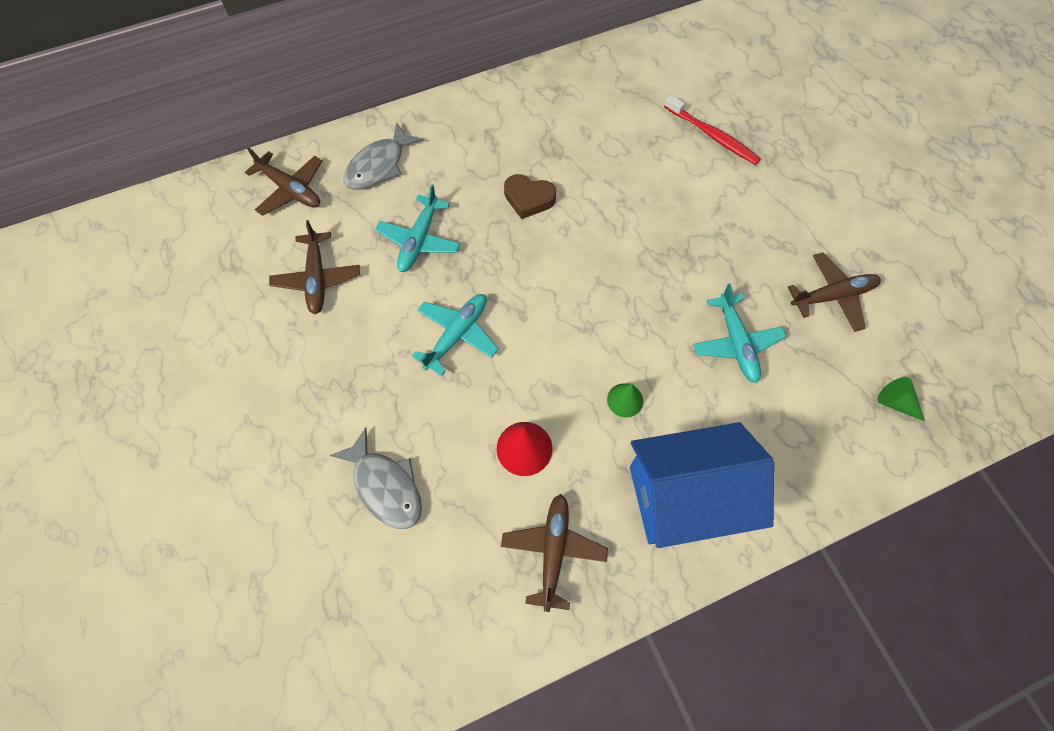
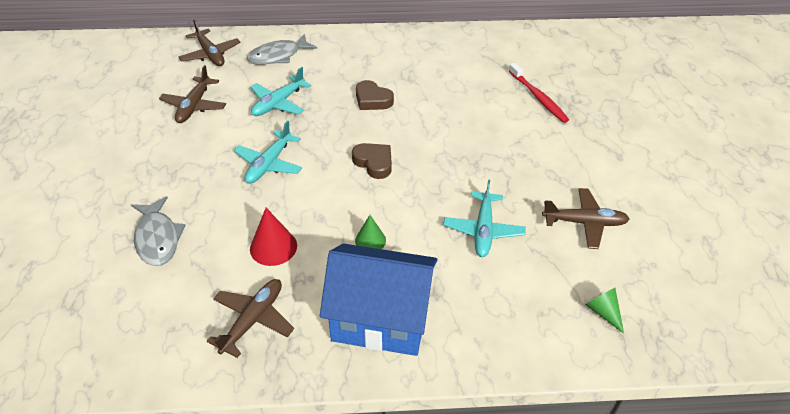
camera: 20 degrees right, 20 degrees down
turquoise plane [412,294,499,376] -> turquoise plane turned 150 degrees clockwise [234,120,302,184]
none -> brown heart [352,143,392,179]

